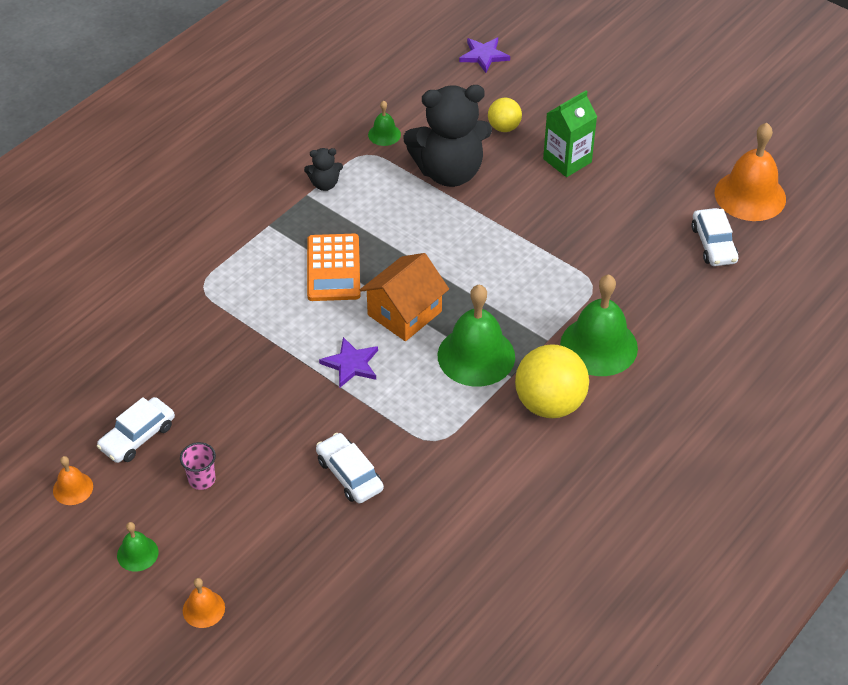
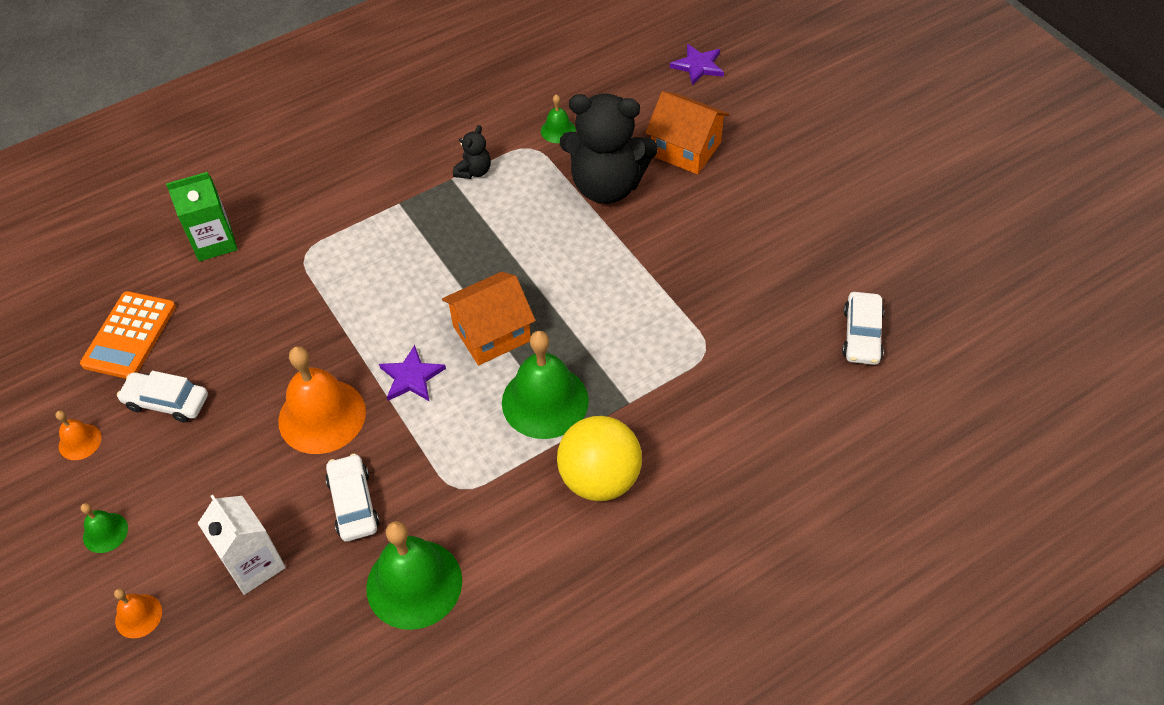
camera: 20 degrees right, 5 degrees up
white car [97,397,175,463] -> white car turned 45 degrees clockwise [117,371,208,423]
pink cup [180,442,216,490] -> none
black teddy bear [304,148,343,191] -> black teddy bear turned 75 degrees counterclockwise [453,125,491,179]
orange calculator [307,234,361,301] -> orange calculator moved to [80,291,176,379]
yellow ball [488,98,522,132] -> orange house [645,91,730,174]
green carton [543,90,597,177] -> green carton moved to [166,172,238,262]
green bell [560,274,638,376] -> green bell moved to [366,521,462,630]
orange bell [715,123,786,221] -> orange bell moved to [278,346,366,454]
none -> white carton [198,495,286,595]

